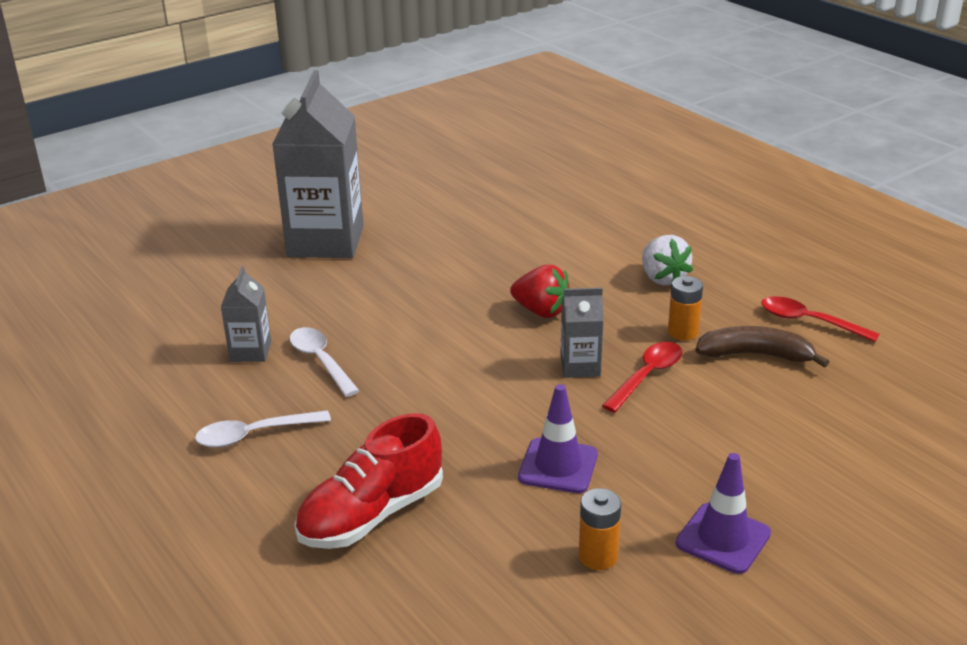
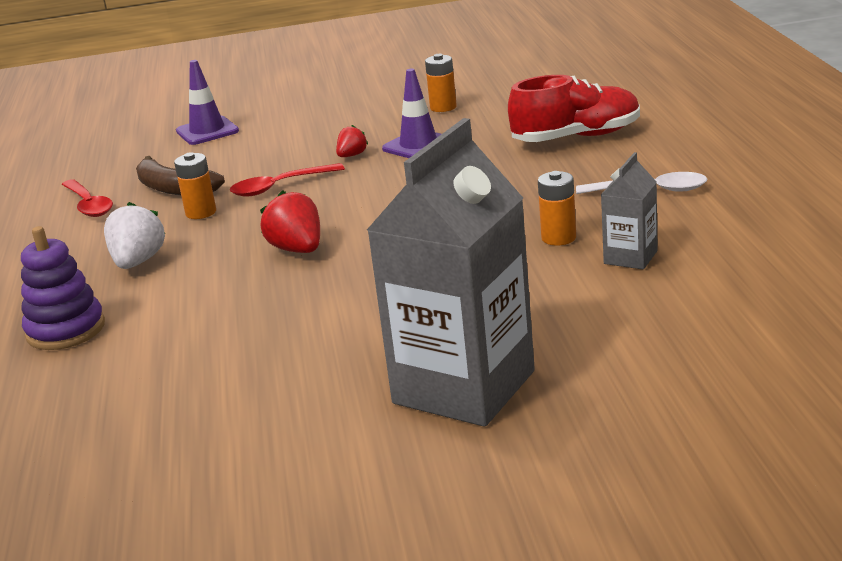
camera: 150 degrees left, 5 degrees down
white spoon [289,327,359,397] -> orange battery [538,171,576,246]
grey carton [560,288,604,378] -> none
purple traffic cone [676,453,771,574] -> purple traffic cone moved to [176,60,239,145]
none -> purple stacking toy [21,226,105,350]
none -> red strawberry [336,125,368,157]

